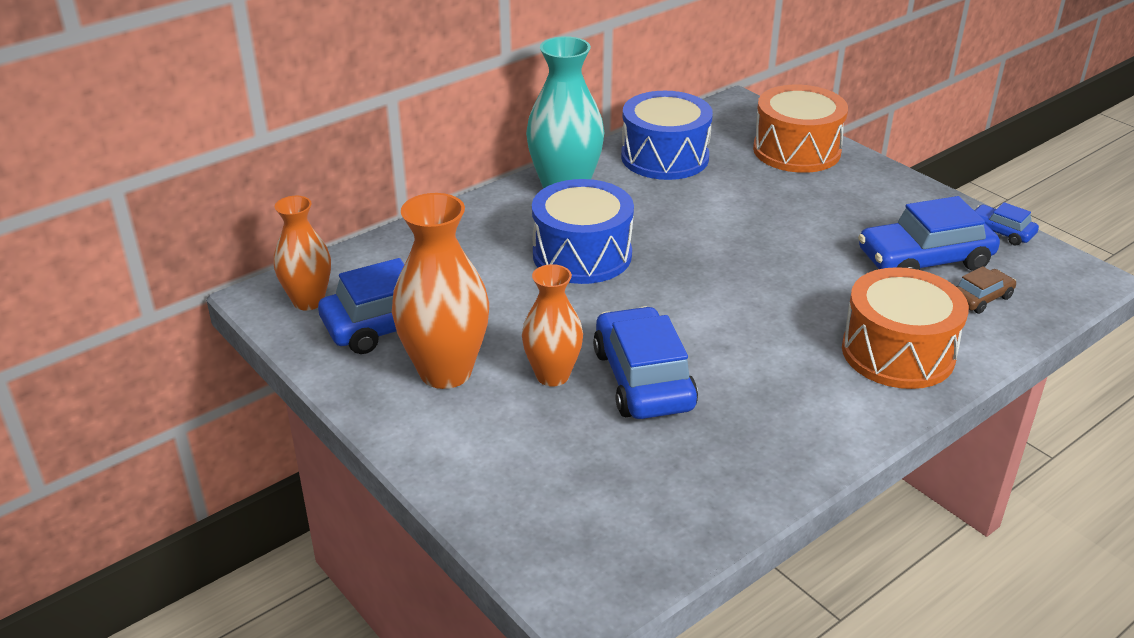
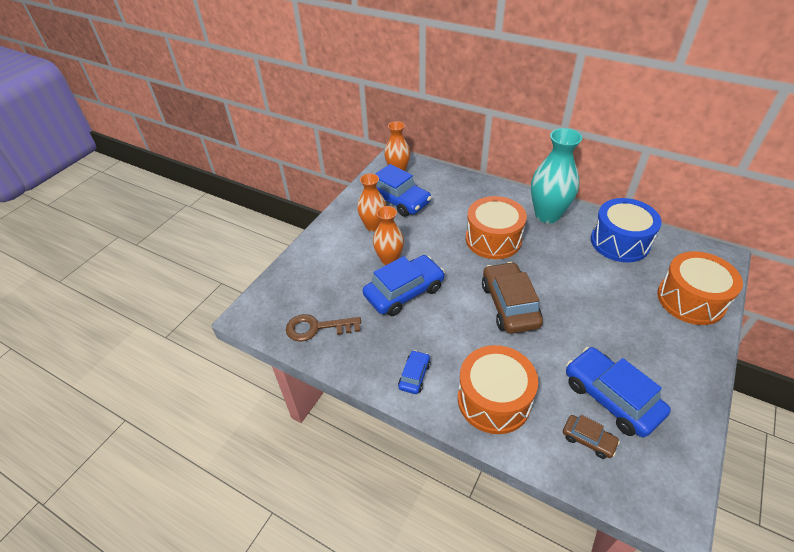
camera: 70 degrees right, 10 degrees up
orange vase [392,193,489,389] -> orange vase [357,173,386,232], size x0.64
blue drum [532,179,634,284] -> orange drum [466,196,527,259]
blue car [974,202,1039,246] -> blue car moved to [398,350,431,394]
none -> brown key [286,314,361,342]
none -> brown car [482,262,543,334]

